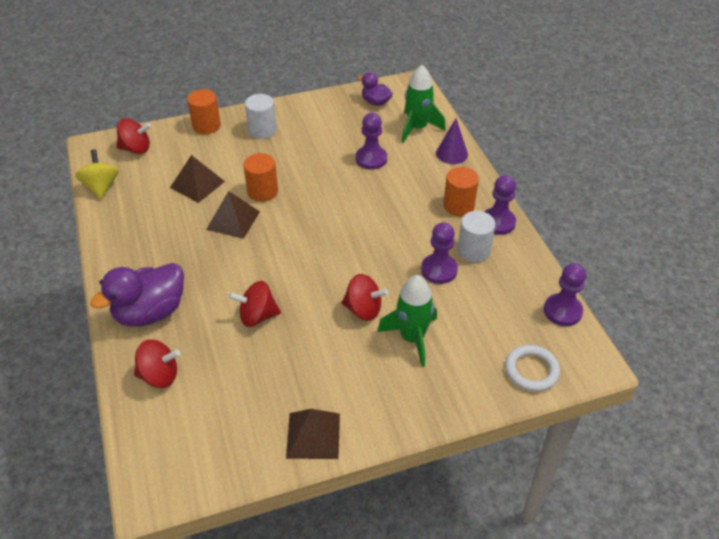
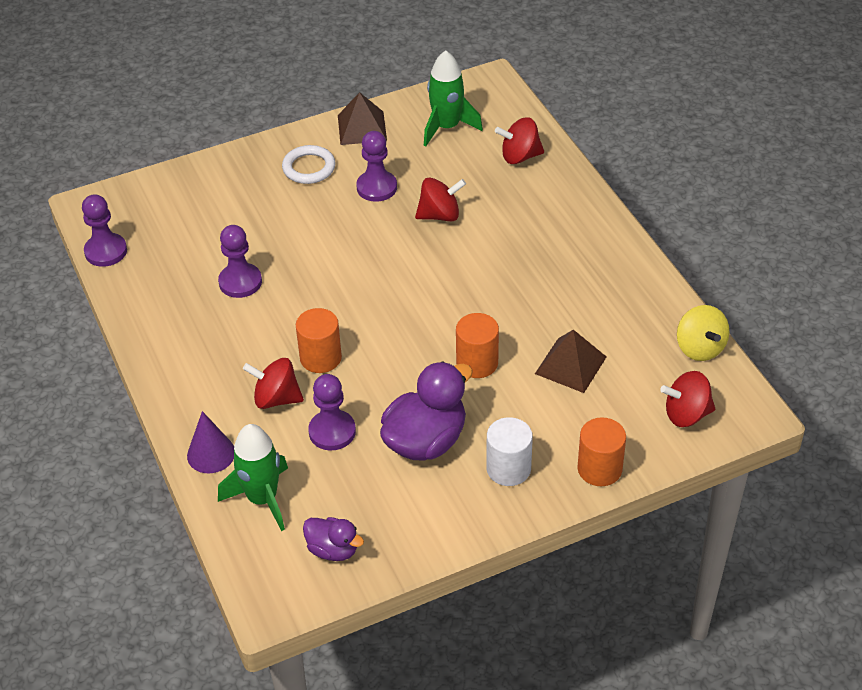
camera: 175 degrees right, 0 degrees up
purple duck [90,263,184,327] -> purple duck moved to [380,361,473,460]
brown pyramid [206,191,260,239] -> none
red spinning top [342,274,389,321] -> red spinning top moved to [243,358,304,409]
green rocket [377,275,437,367] -> green rocket moved to [424,50,483,147]
orange cylinder [443,167,479,216] -> orange cylinder moved to [296,308,342,373]
white cylinder [457,211,495,263] -> none
purple pawn [484,175,516,235] -> purple pawn moved to [356,131,397,202]
white ring [505,345,560,392] -> white ring moved to [282,145,336,184]

